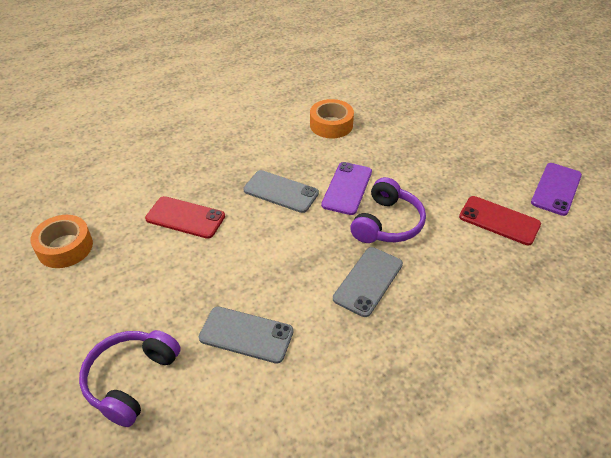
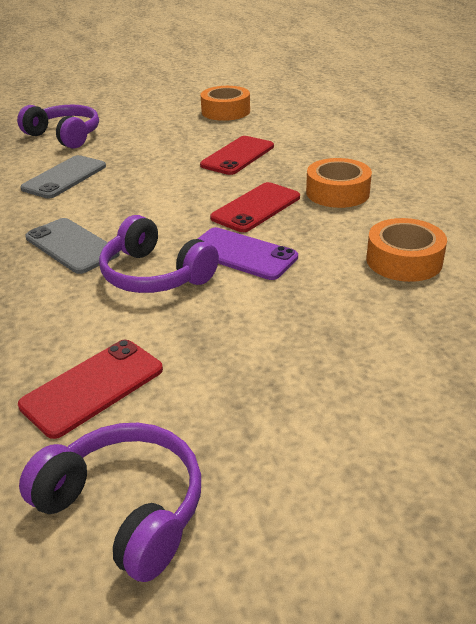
camera: 105 degrees right, 10 degrees down
grey phone [243,170,319,213] -> red phone [210,182,300,232]
purple phone [531,163,582,216] -> purple headphones [19,423,201,582]
none -> orange tape [306,158,372,208]

